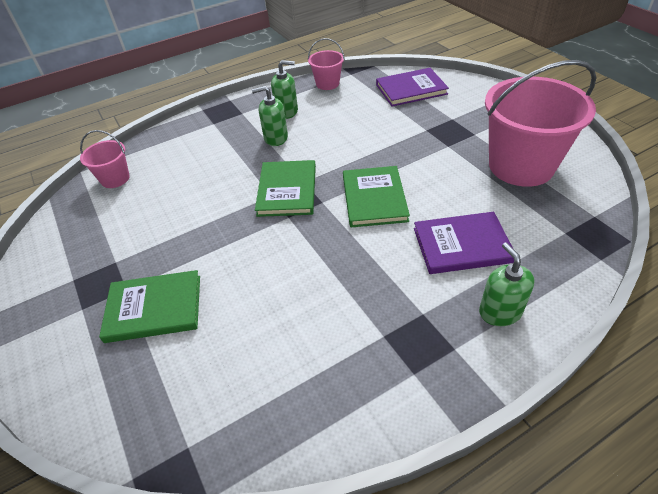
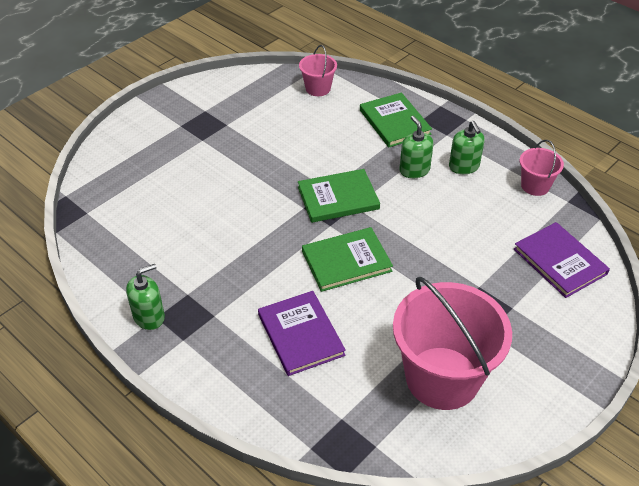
camera: 70 degrees right, 0 degrees up
green book [99,270,200,343] -> green book moved to [360,92,432,147]
green soap dispenser [479,242,535,326] -> green soap dispenser moved to [126,264,165,330]

